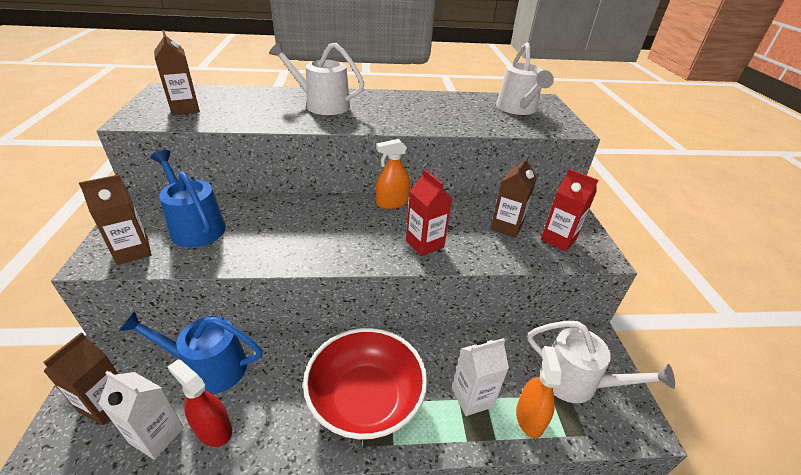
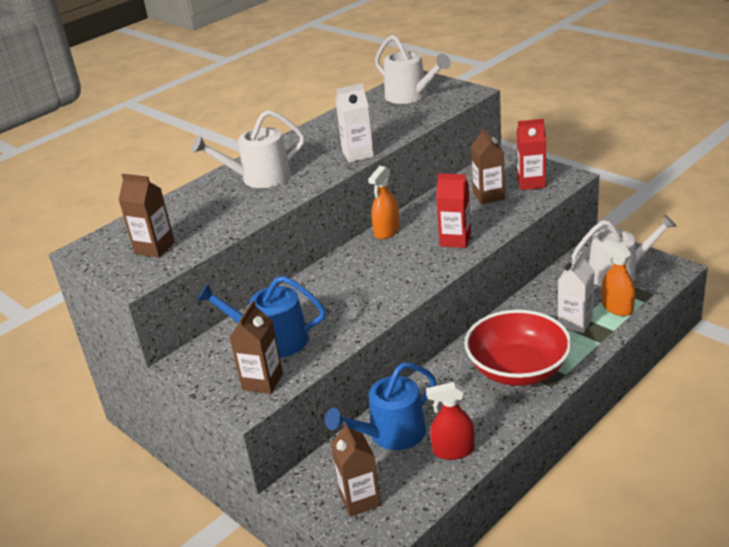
camera: 35 degrees left, 5 degrees down
white carton [98,371,184,460] -> white carton moved to [336,83,374,162]

